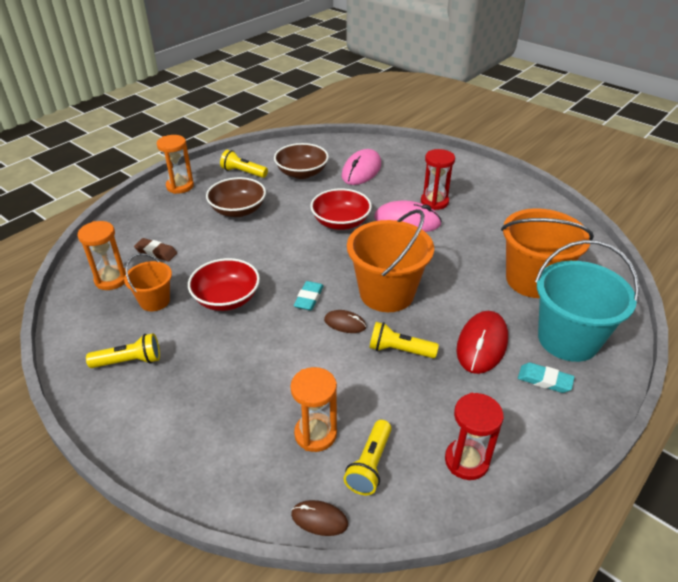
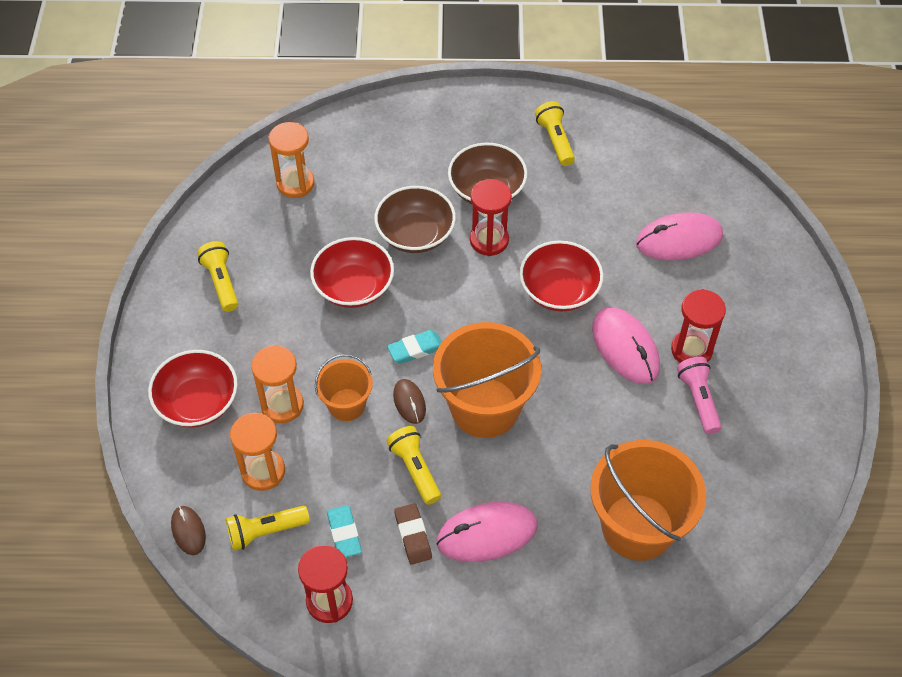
camera: 50 degrees right, 15 degrees up
yellow flashlight [86,333,160,368] -> yellow flashlight turned 150 degrees counterclockwise [197,241,238,312]
orange bucket [124,253,172,311] -> orange bucket moved to [315,354,373,421]
brown eraser [134,238,177,261] -> brown eraser moved to [394,503,432,565]
orange hourglass [157,135,194,194] -> orange hourglass moved to [251,345,304,423]
brown bowl [274,143,329,179] -> brown bowl moved to [375,186,456,253]
red mouse [457,311,508,374] -> pink mouse [436,502,538,562]
turquoise eraser [518,363,574,393] -> turquoise eraser moved to [327,505,362,557]
turquoise bucket [535,240,640,362] -> none
none -> red bowl [148,350,238,428]
none -> red hourglass [470,179,512,256]
none -> pink flashlight [677,357,722,434]

